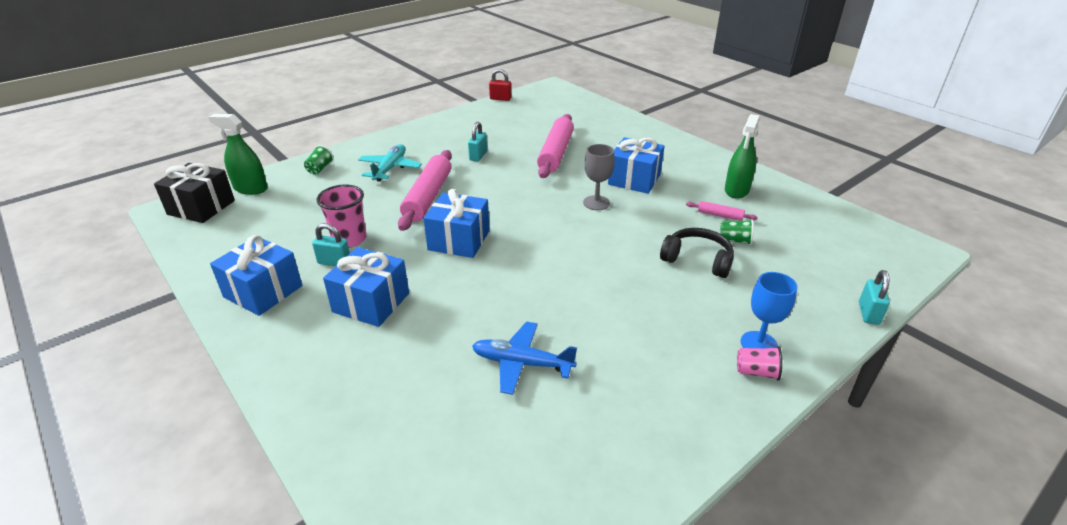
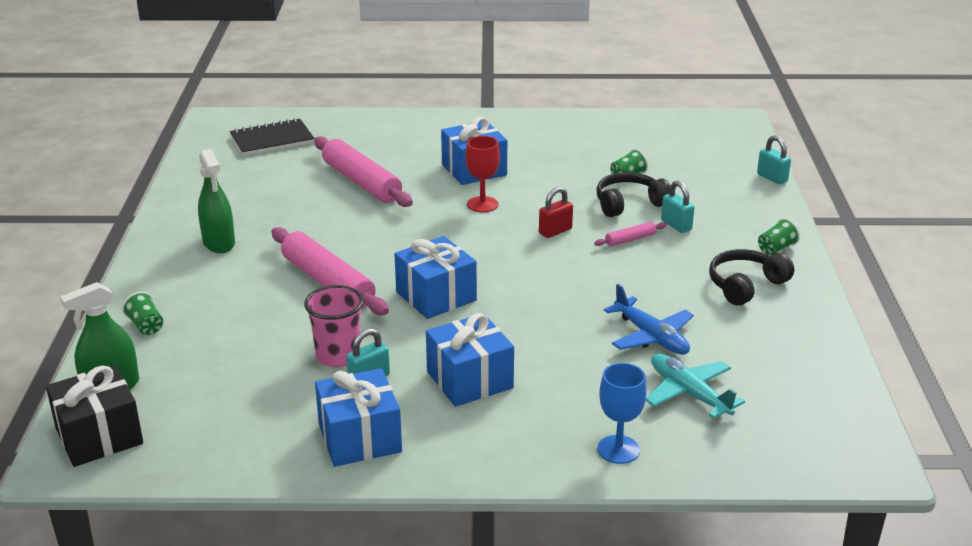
camera: 50 degrees left, 5 degrees down
turquoise plane [358,144,422,181] -> turquoise plane moved to [646,353,745,419]
turquoise padlock [468,122,487,161] -> turquoise padlock moved to [661,181,695,233]
blue plane [472,322,577,395] -> blue plane turned 90 degrees counterclockwise [604,284,694,355]
red padlock [489,69,511,101] -> red padlock moved to [539,187,573,238]
grey goblet [583,144,615,210] -> red goblet [465,136,500,213]
pink rolling pin [686,201,758,221] -> pink rolling pin moved to [594,222,667,246]
green spray bottle [725,114,760,199] -> green spray bottle moved to [198,149,235,253]
pink cup [737,346,782,381] -> green cup [758,218,800,255]
blue goblet [741,272,797,348] -> blue goblet moved to [598,363,647,464]
none -> black notebook [230,118,315,156]
none -> black headphones [709,249,794,306]

